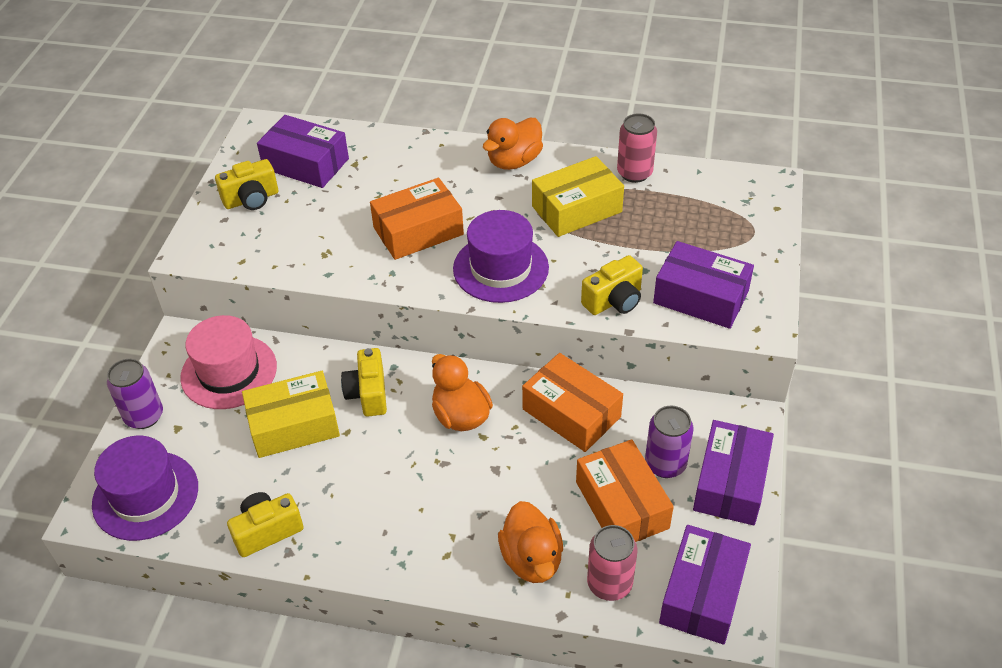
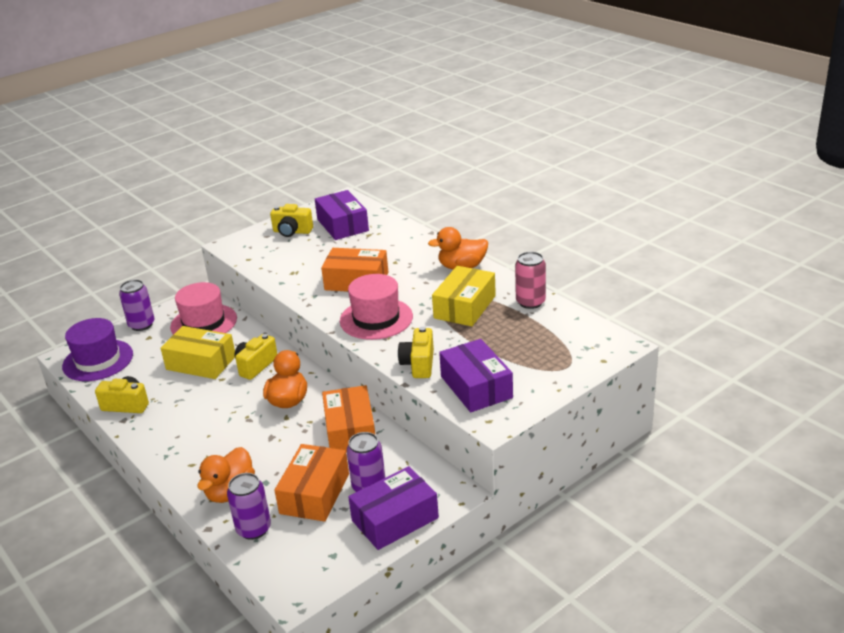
camera: 40 degrees right, 15 degrees down
purple hat [453,210,549,303] -> pink hat [340,274,413,340]
yellow box [532,156,624,237] -> yellow box turned 75 degrees counterclockwise [432,266,496,326]
yellow camera [581,255,643,315] -> yellow camera turned 90 degrees clockwise [398,327,434,378]
pink can [587,525,637,601] -> purple can [227,473,271,540]
purple box [659,525,751,645] -> none

